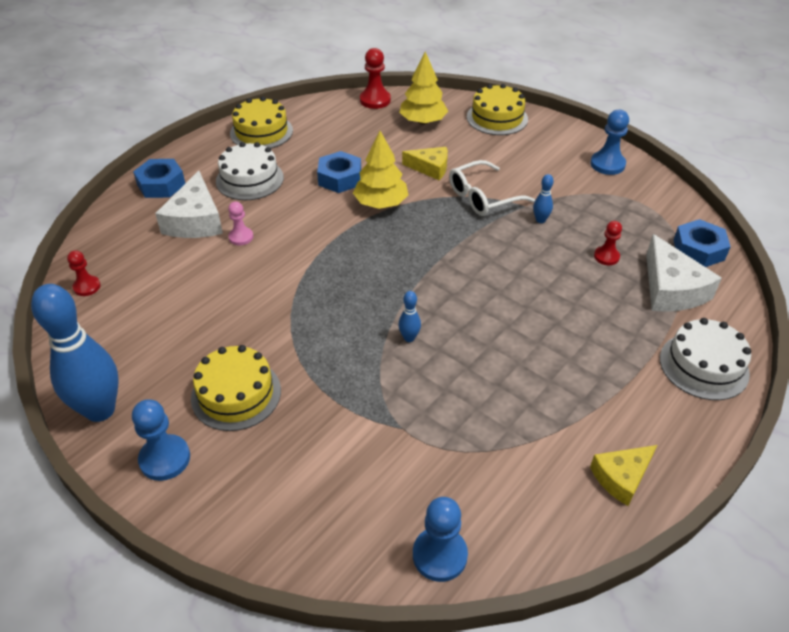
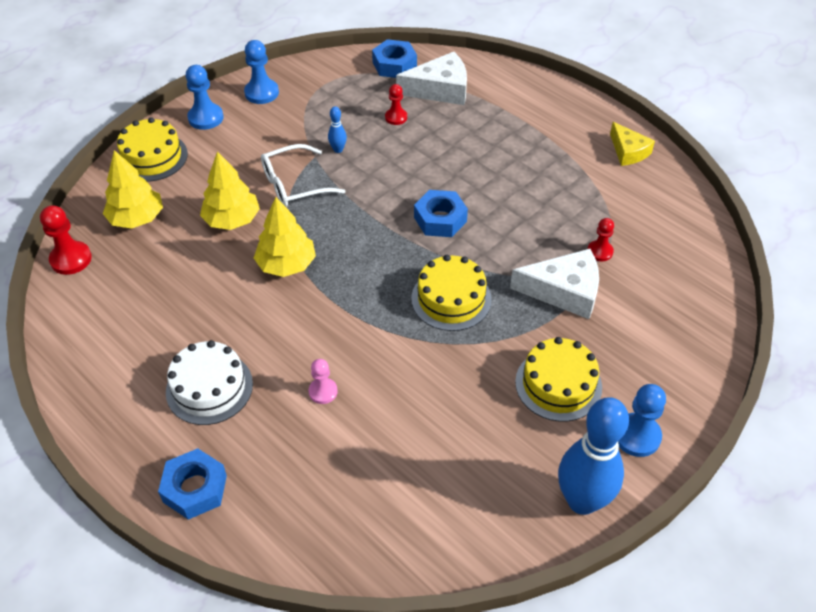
camera: 85 degrees left, 5 degrees up
red pawn [67,250,101,296] -> red pawn moved to [588,218,614,261]
white cheese [155,171,223,238] -> white cheese moved to [510,249,599,319]
yellow cake [230,97,293,148] -> yellow cake moved to [411,255,492,331]
blue nut [317,151,361,193] -> blue nut moved to [414,190,468,237]
blue bowling pin [398,291,421,342] -> none
yellow cheese [402,147,448,180] -> yellow tree [200,151,260,230]
blue pawn [413,497,468,582] -> blue pawn moved to [186,65,224,130]
white glasses [449,160,535,216] -> white glasses turned 90 degrees clockwise [261,144,345,207]
white cake [660,318,751,400] -> none

